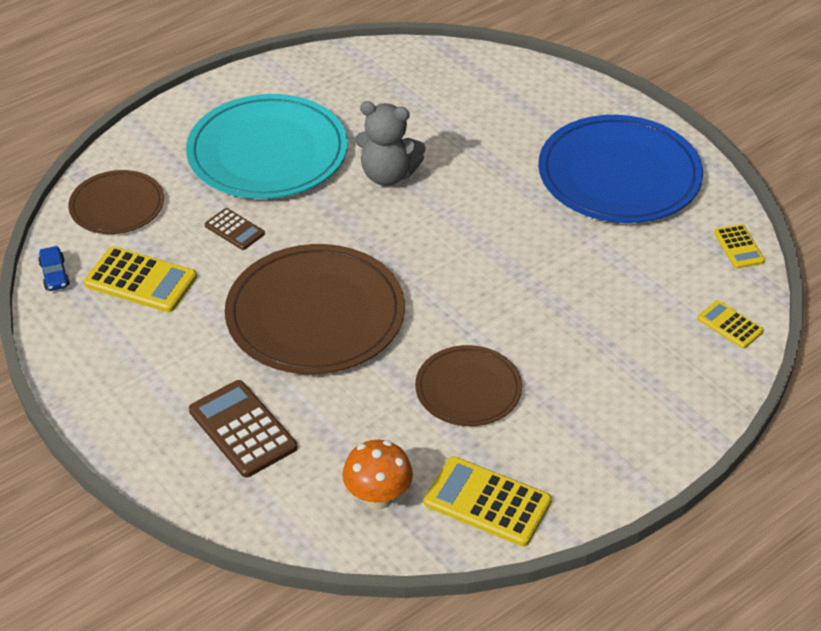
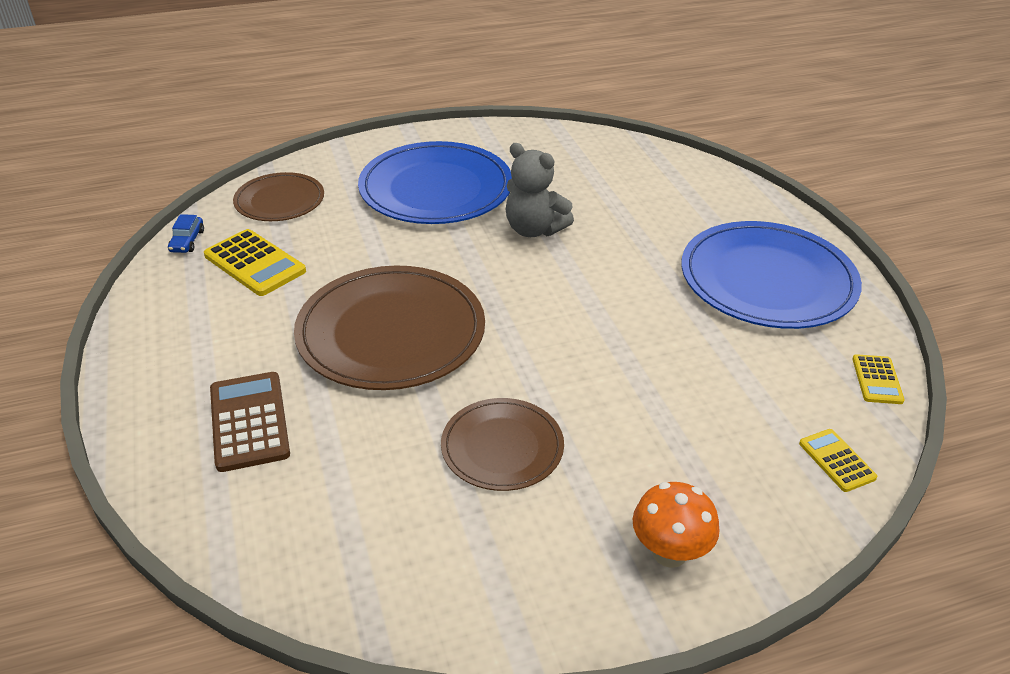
camera: 20 degrees right, 5 degrees down
turquoise plate [186,94,348,199] -> blue plate [358,141,512,224]
brown calculator [205,208,265,250] -> none
orange mushroom [342,440,413,510] -> orange mushroom moved to [633,482,720,568]
yellow calculator [424,456,552,546] -> none

